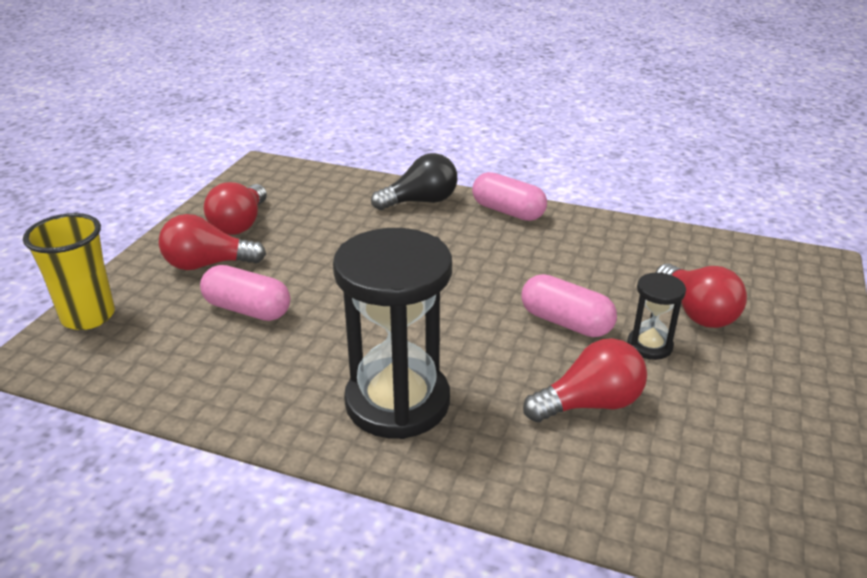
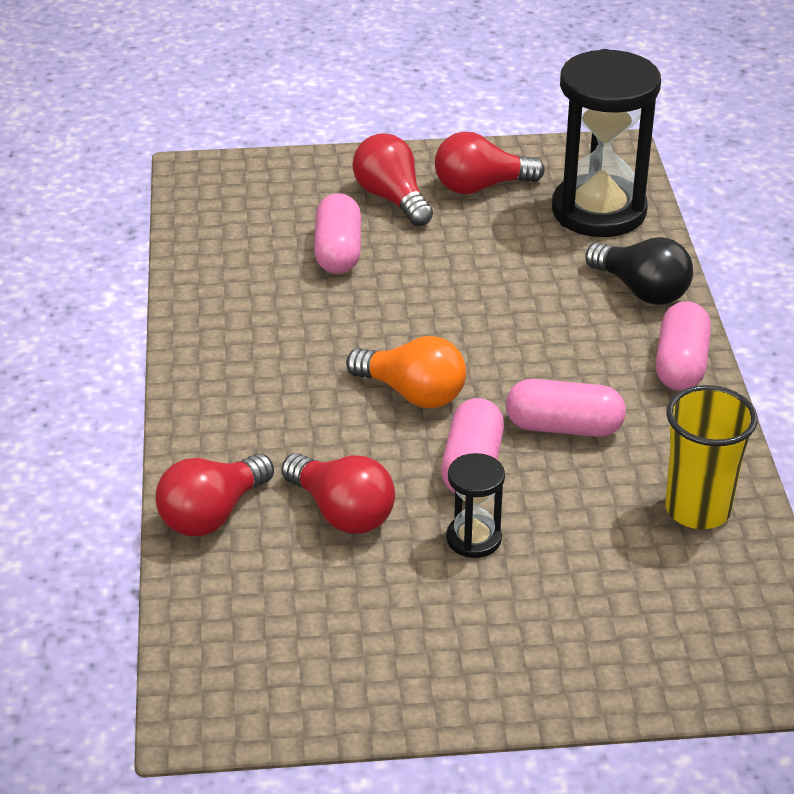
camera: 65 degrees right, 5 degrees up
yellow cup [23,213,115,330] -> yellow cup moved to [665,385,758,529]
black hourglass [333,228,452,439] -> black hourglass moved to [552,49,661,237]
red light bulb [656,264,747,328] -> red light bulb moved to [155,453,274,536]
none -> orange light bulb [346,336,466,408]
none -> pink capsule [506,379,626,437]

